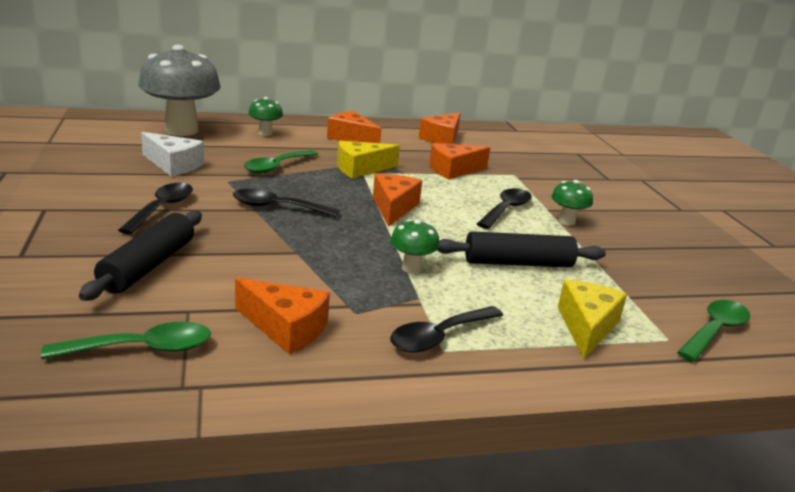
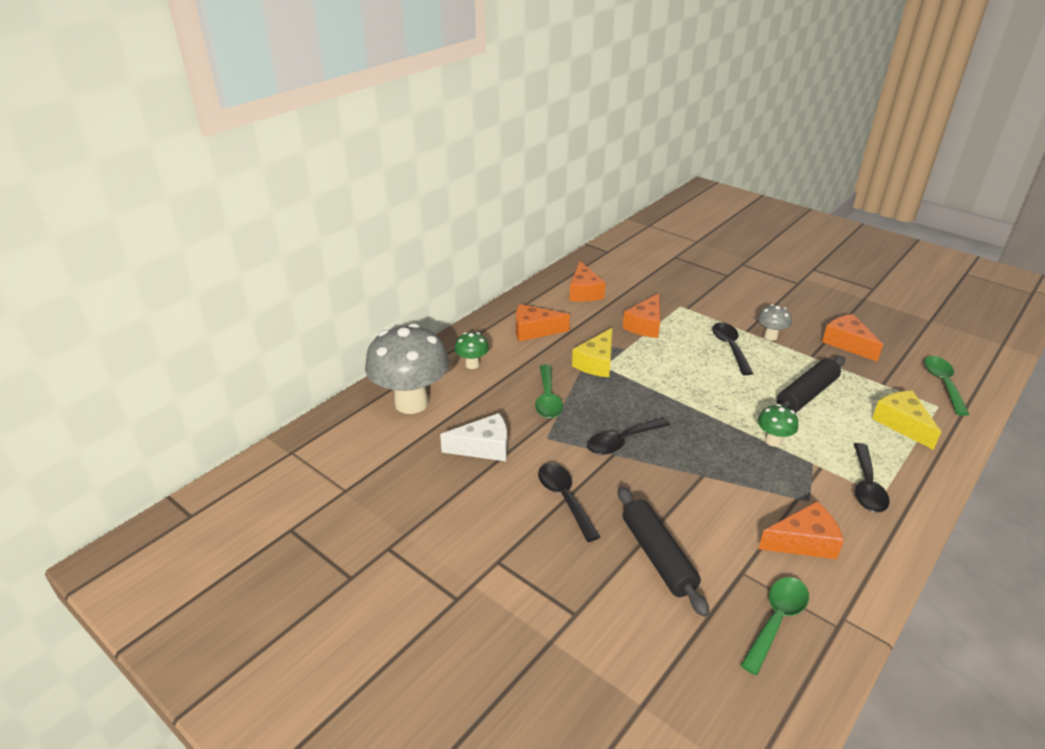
camera: 35 degrees left, 10 degrees up
orange cheese [373,174,422,227] -> orange cheese moved to [822,314,883,362]
green mushroom [551,180,593,226] -> grey mushroom [758,304,792,341]

